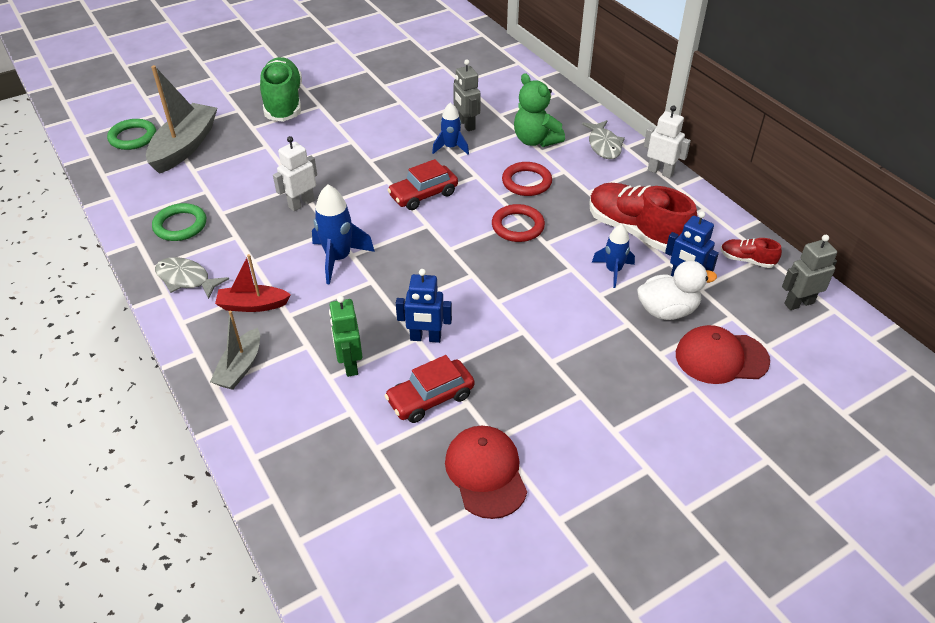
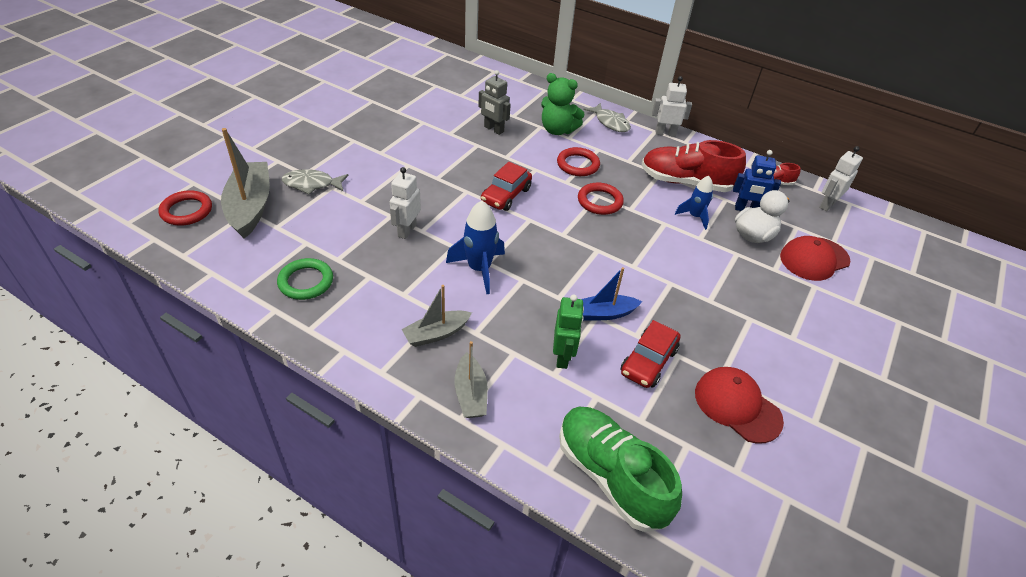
camera: 30 degrees left, 0 degrees up
green ring [107,119,156,150] -> red ring [158,190,212,226]
grey fish [155,257,229,299] -> grey fish moved to [282,169,349,194]
red boat [215,254,291,312] -> grey boat [402,285,472,347]
green shoe [260,57,302,122] -> green shoe moved to [559,407,682,532]
green robot [329,295,363,377] -> green robot turned 135 degrees counterclockwise [553,294,584,369]
blue robot [396,269,452,343] -> blue boat [582,267,642,320]
blue rocket [432,102,469,155] -> none
grey robot [782,235,837,310] -> white robot [819,146,863,211]

